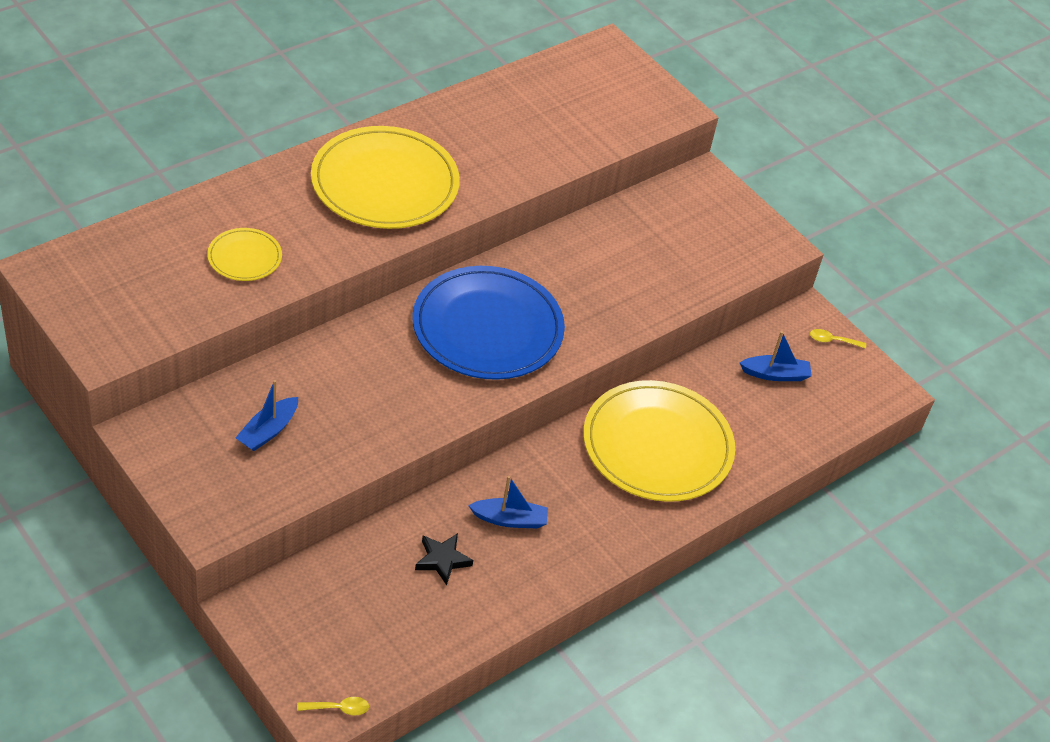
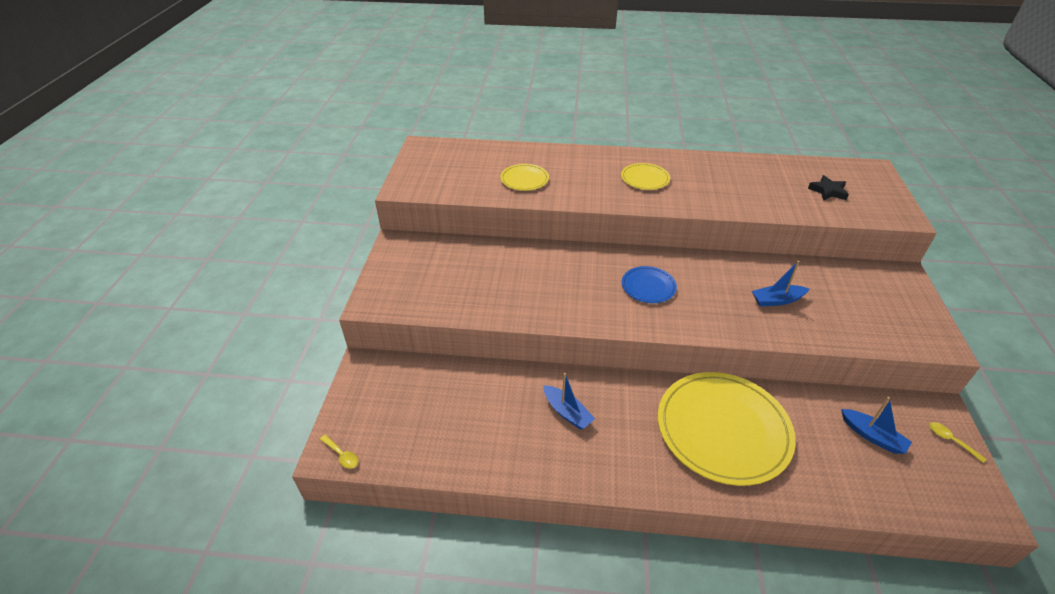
camera: 50 degrees right, 5 degrees down
blue boat [235,380,298,451] -> blue boat moved to [752,261,809,306]
yellow plate [311,126,460,229] -> yellow plate [621,163,670,190], size x0.47
blue plate [413,266,565,380] -> blue plate [622,266,677,303], size x0.47
black star [415,533,473,586] -> black star moved to [808,175,849,201]

